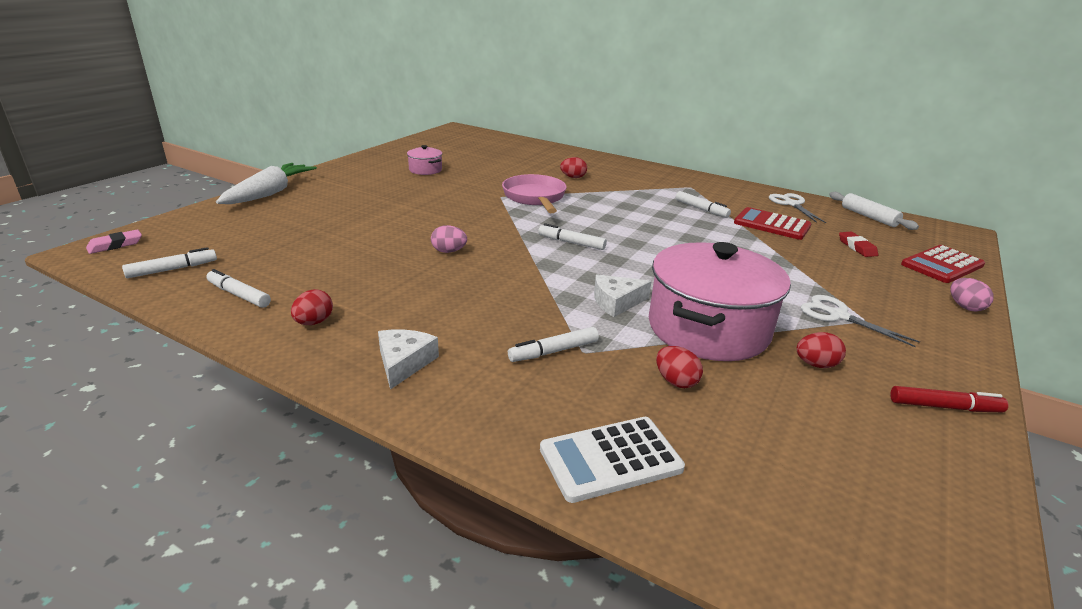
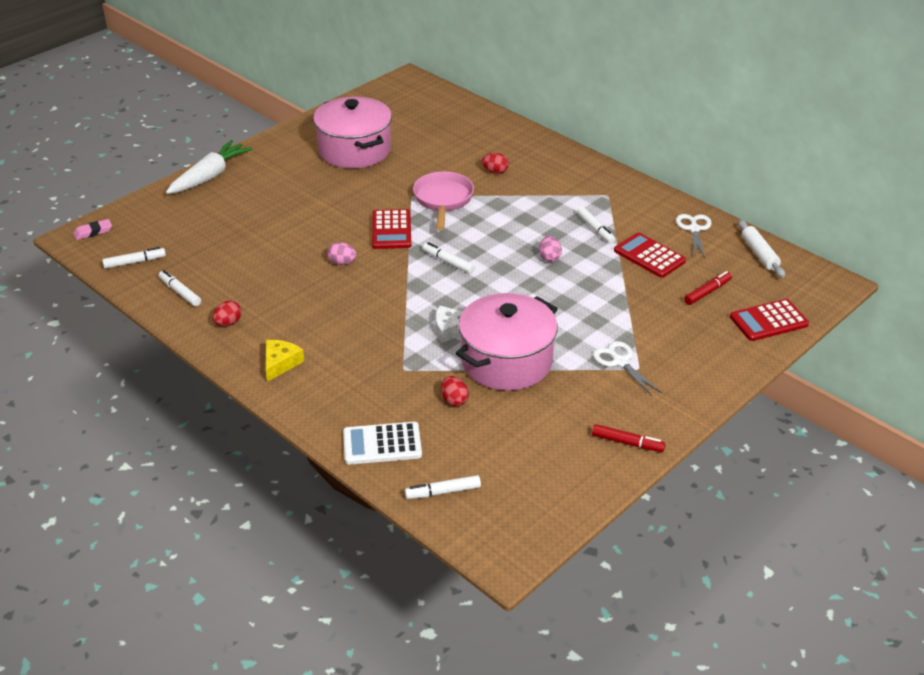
camera: 15 degrees right, 10 degrees up
white cheese [378,330,439,389] -> yellow cheese [266,340,304,382]
pink pot [407,145,442,175] -> pink pot [313,97,392,168], size x2.27
white marker [508,327,599,362] -> white marker moved to [405,475,481,499]
red egg [796,332,846,368] -> none
red eraser [839,232,878,257] -> red marker [684,271,732,305]
pink egg [950,278,994,311] -> pink egg moved to [539,236,562,262]
none -> red calculator [372,209,411,249]

